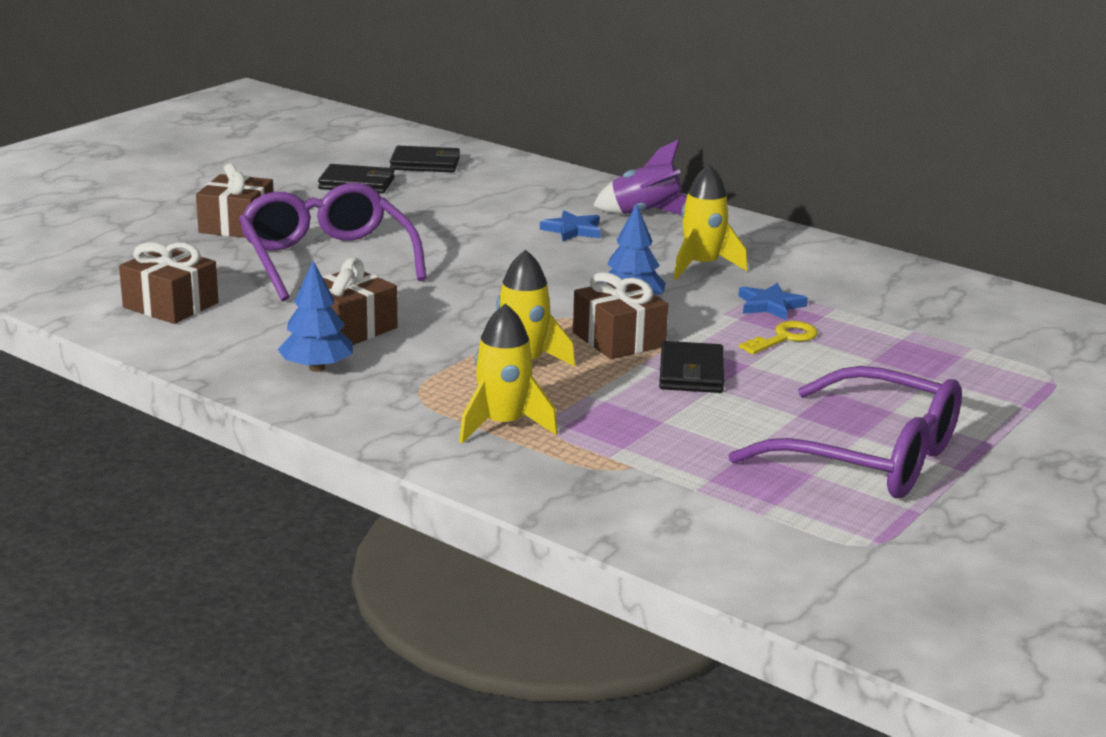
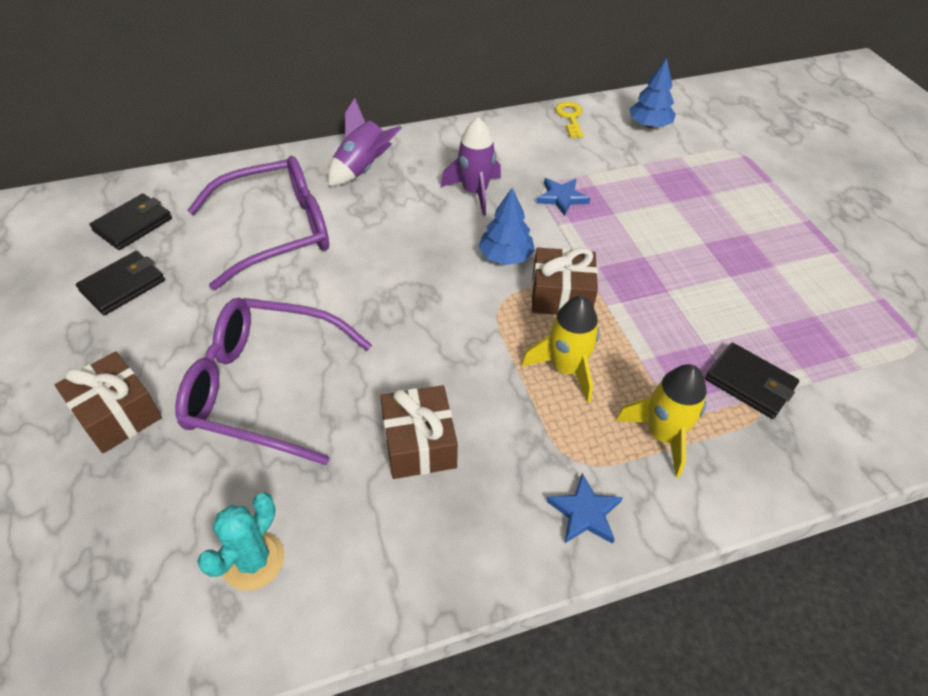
camera: 55 degrees left, 25 degrees up
brown gift [119,242,219,324] -> turquoise cactus [197,493,284,591]
blue tree [278,261,353,372] -> blue tree moved to [629,58,676,128]
blue star [540,210,601,242] -> blue star moved to [546,473,623,544]
black wallet [659,341,724,393] -> black wallet moved to [705,343,799,419]
yellow rocket [674,164,747,280] -> purple rocket [441,118,501,216]
purple glasses [728,366,962,498] -> purple glasses moved to [187,156,329,290]
yellow key [739,321,818,354] -> yellow key moved to [555,102,584,138]

